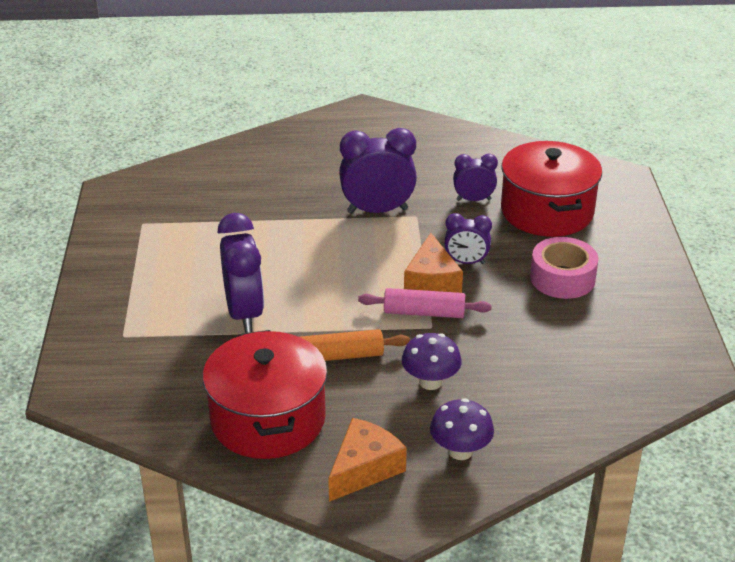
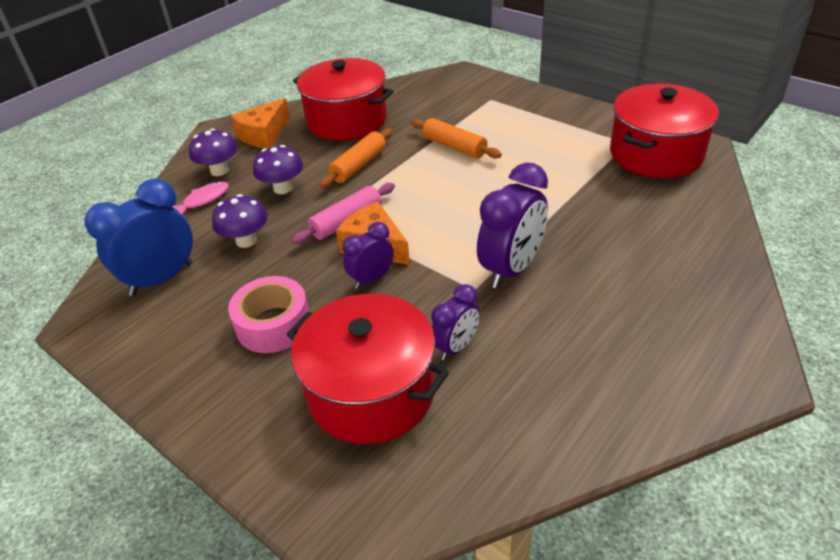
camera: 135 degrees right, 5 degrees up
purple clock [218,213,264,333] -> orange rolling pin [411,118,502,159]
orange cheese [328,418,407,502] -> orange cheese turned 45 degrees clockwise [231,98,290,149]
none -> blue clock [84,179,193,296]
none -> pink fish [172,181,229,215]
none -> purple mushroom [212,194,268,248]
none -> red pot [610,84,719,178]

